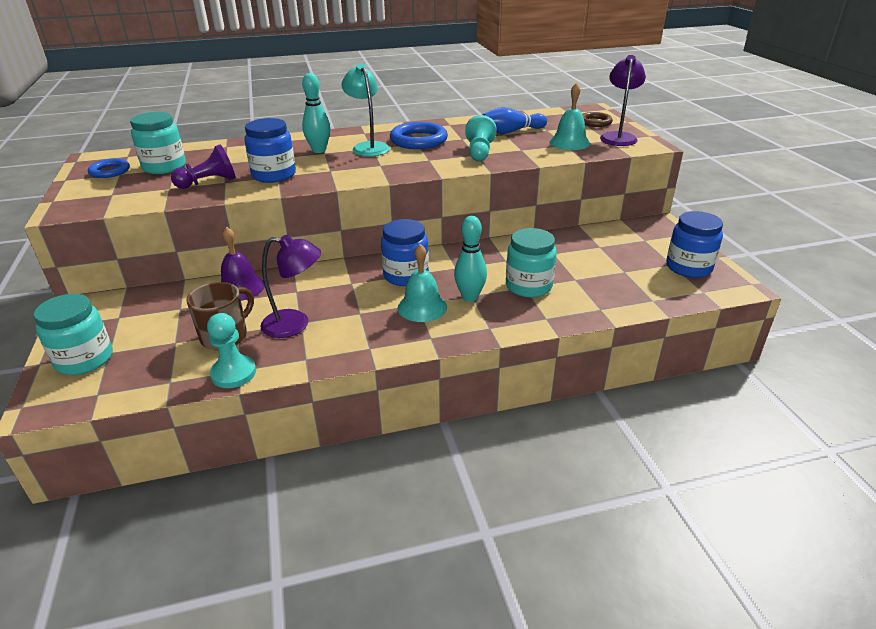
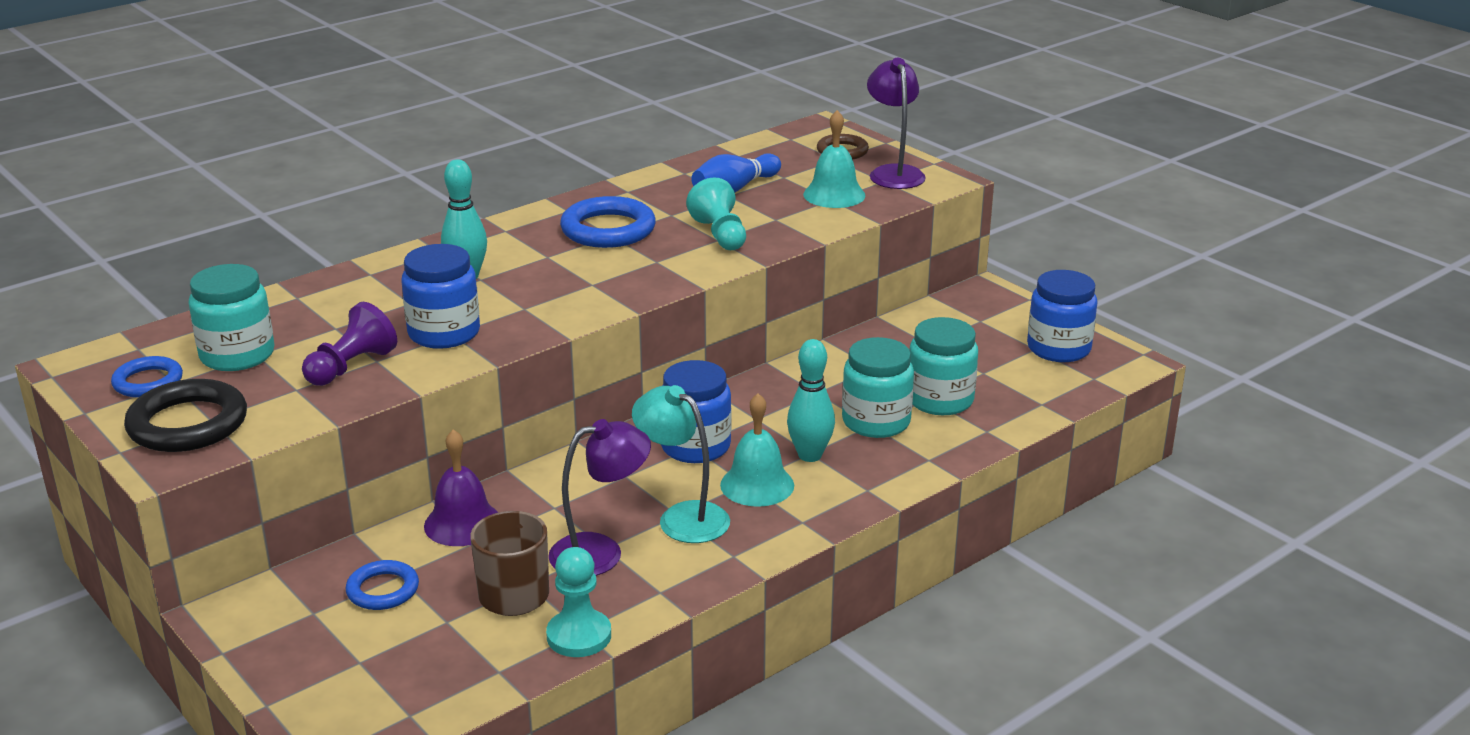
camera: 25 degrees left, 5 degrees down
turquoise jar [34,294,113,375] -> turquoise jar moved to [910,317,978,415]
turquoise lamp [342,64,390,157] -> turquoise lamp moved to [632,385,730,543]
none -> black ring [124,379,247,452]
none -> blue ring [346,560,419,610]

